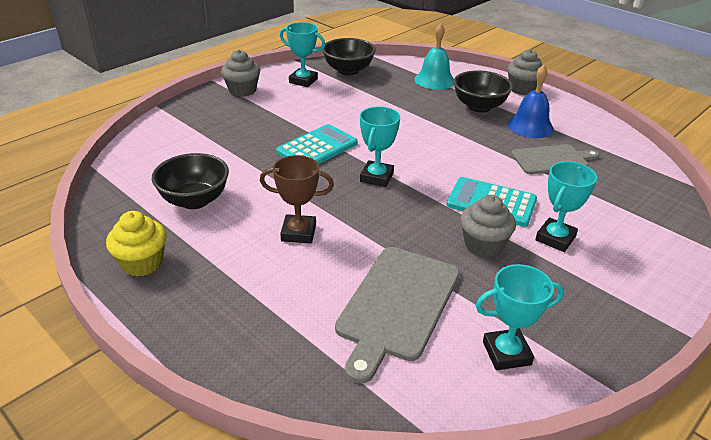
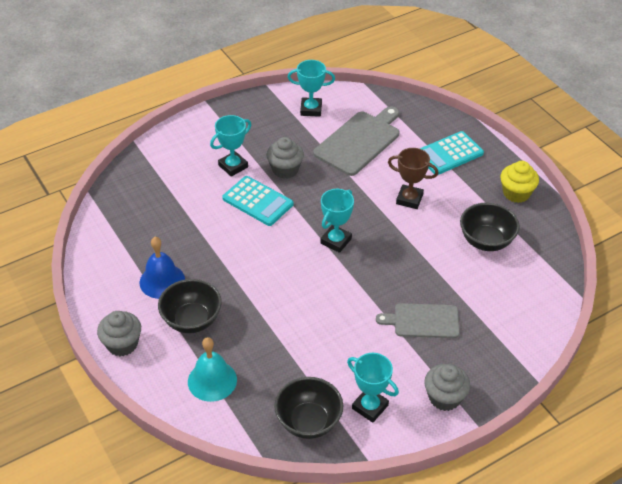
camera: 165 degrees left, 10 degrees up
turquoise calculator [276,124,358,164] -> turquoise calculator moved to [420,131,484,175]
grey cutting board [511,144,599,174] -> grey cutting board moved to [376,303,460,338]

